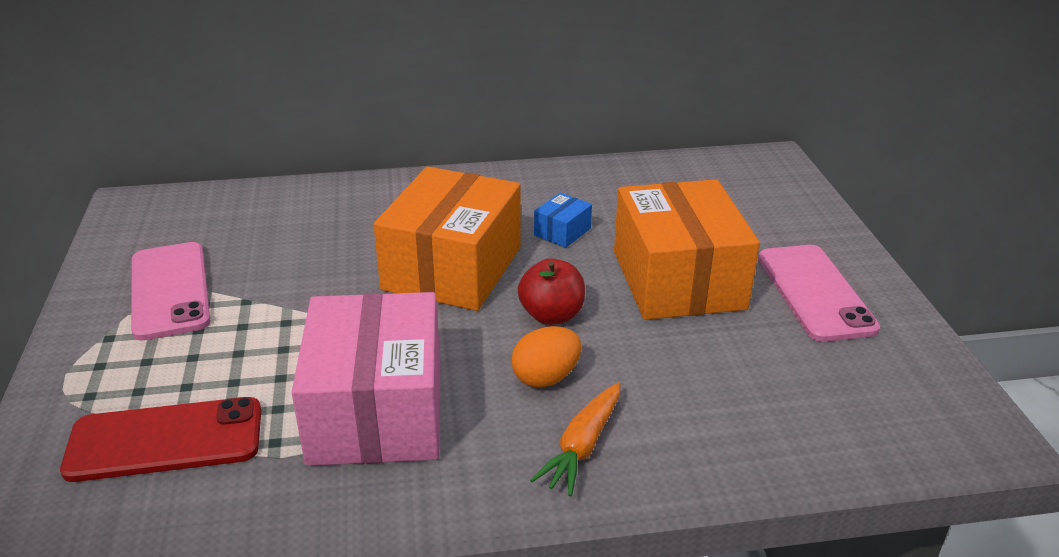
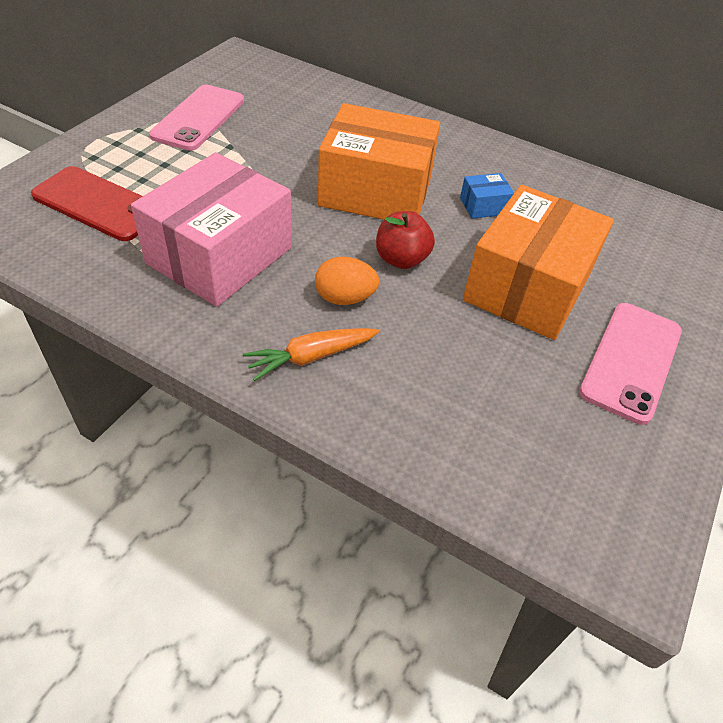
camera: 35 degrees right, 15 degrees up
orange box [374,166,521,311] -> orange box turned 45 degrees clockwise [318,103,440,220]

